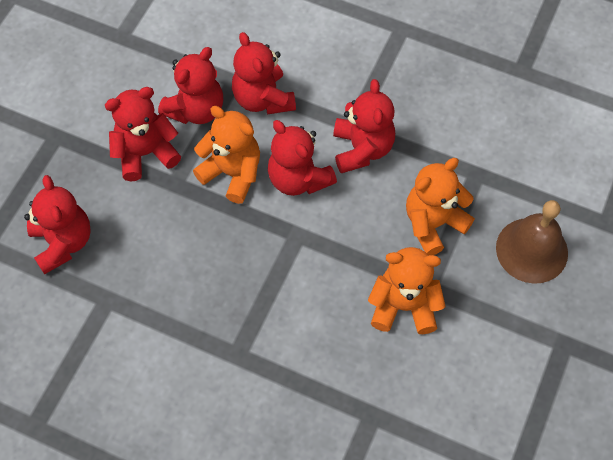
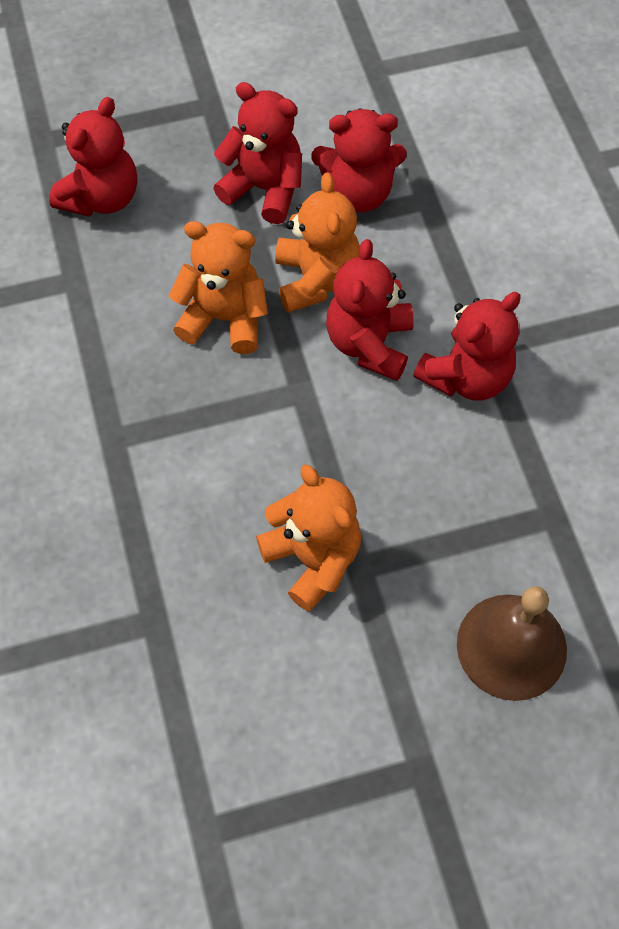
camera: 50 degrees right, 0 degrees up
red teddy bear [232,32,296,115] -> none
orange teddy bear [406,158,475,255] -> orange teddy bear moved to [169,221,268,354]

